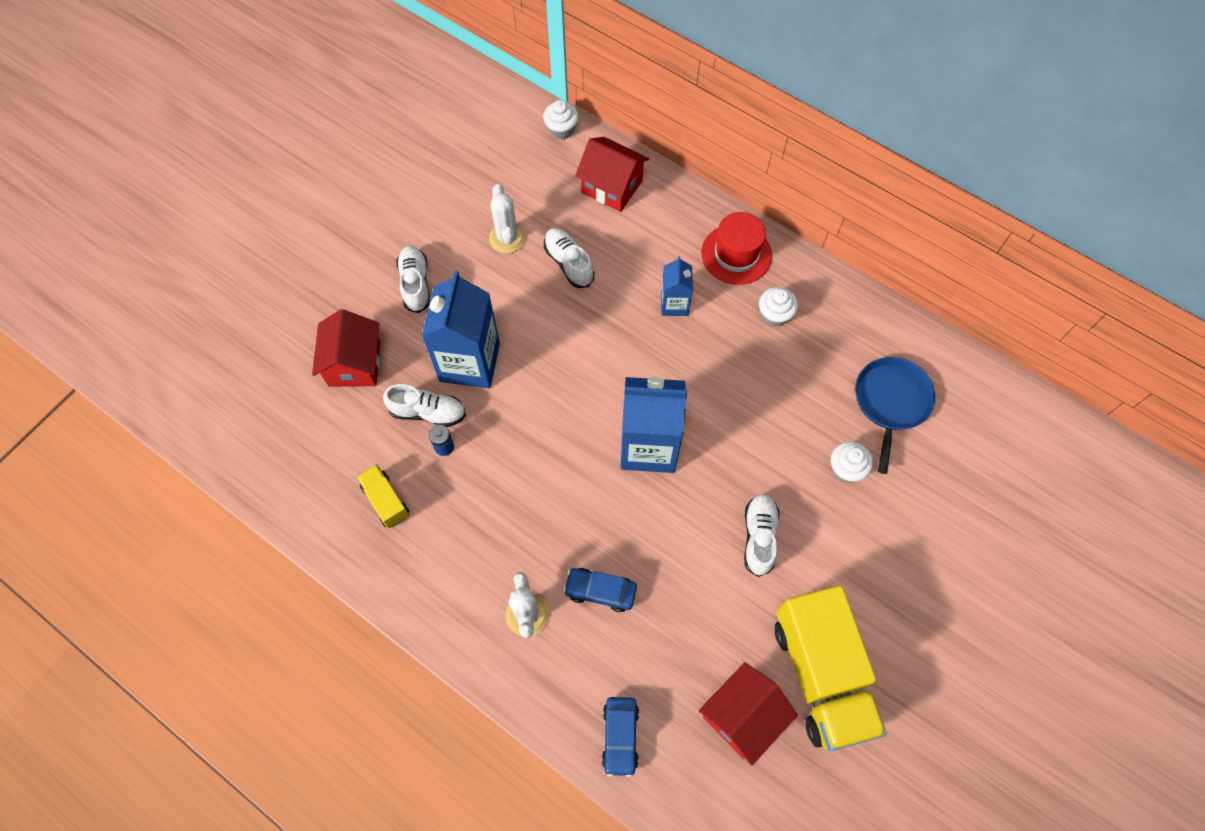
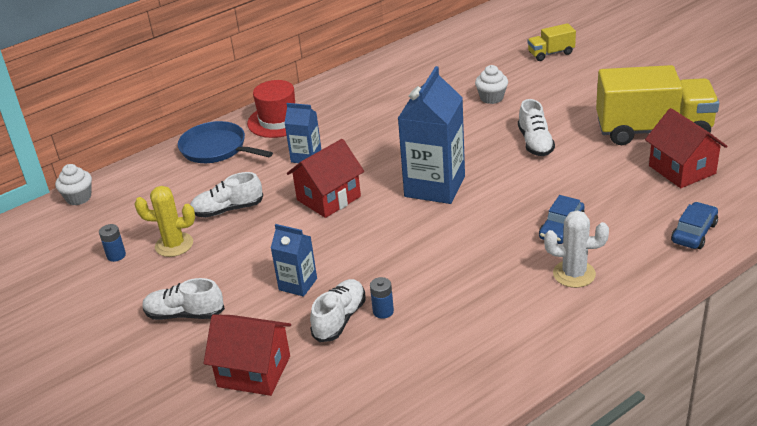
camera: 70 degrees left, 30 degrees down
yellow truck [357,464,409,529] -> yellow truck moved to [527,23,576,61]
blue carton [422,271,500,388] -> blue carton [271,224,317,297], size x0.53
white cactus [489,184,526,254] -> yellow cactus [134,186,195,257]
red house [575,137,649,212] -> red house moved to [287,139,364,218]
blue car [602,697,639,777] -> blue car turned 75 degrees counterclockwise [671,202,718,249]
white shoe [744,494,779,577] -> white shoe turned 120 degrees counterclockwise [518,99,555,156]
white cupcake [759,287,798,327] -> none
blue pan [855,357,936,474] -> blue pan moved to [178,121,273,163]
none -> blue battery [99,224,126,262]

